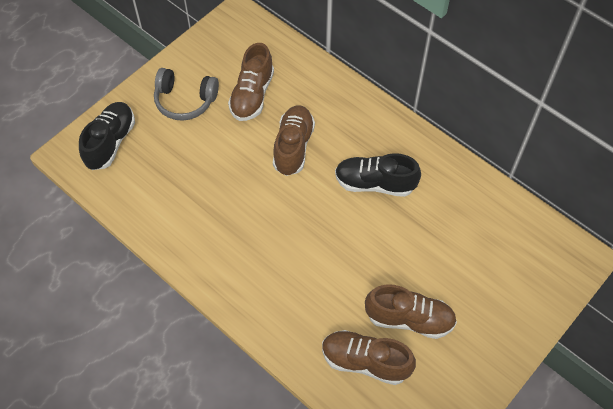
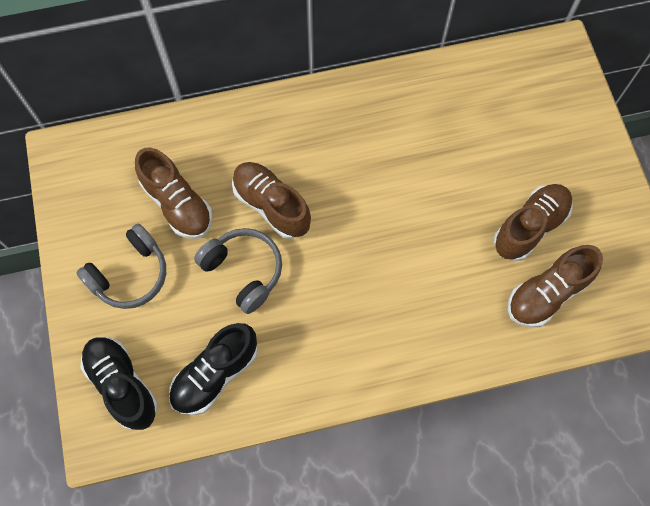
camera: 55 degrees left, 10 degrees up
black shoe [335,153,421,197] -> black shoe moved to [169,323,258,415]
none -> grey headphones [194,228,282,314]

